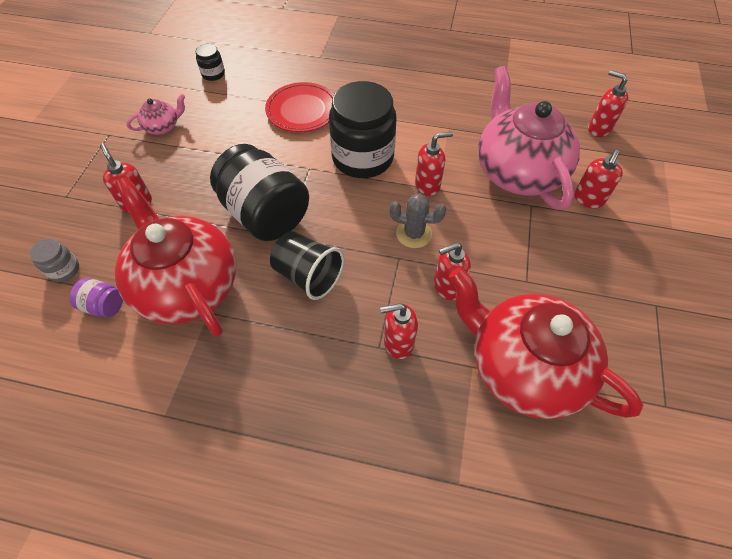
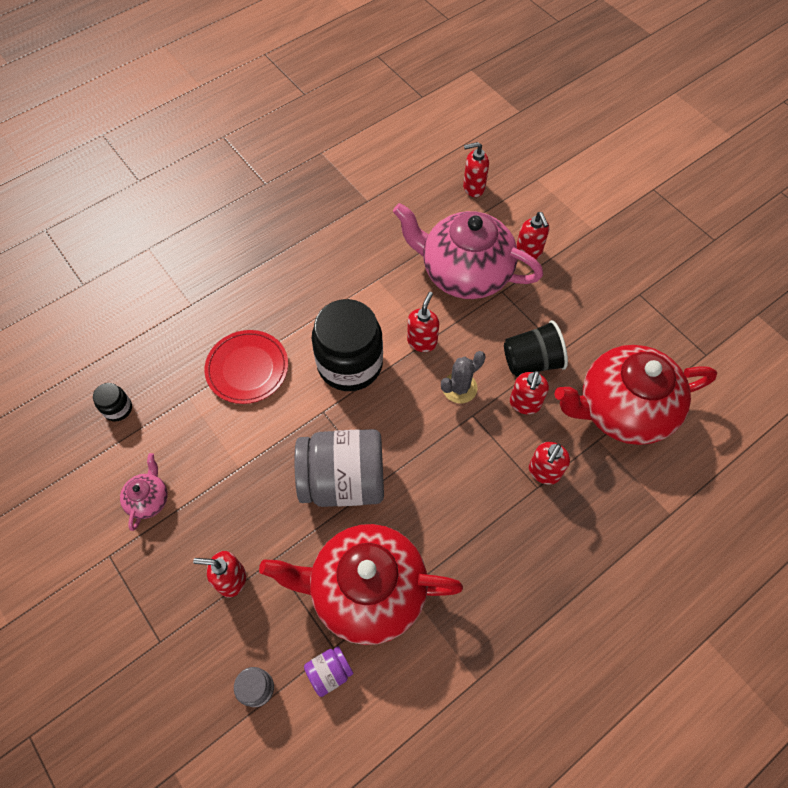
camera: 50 degrees left, 5 degrees up
black jar [210,144,309,241] -> grey jar [294,429,384,507]
black cup [270,231,344,300] -> black cup moved to [504,320,568,377]

